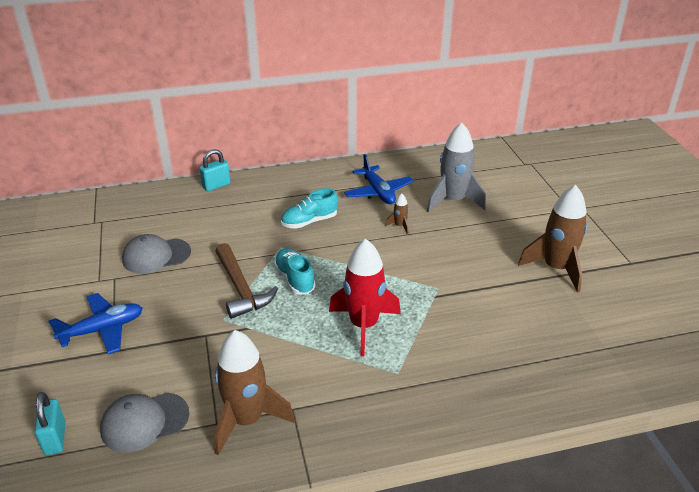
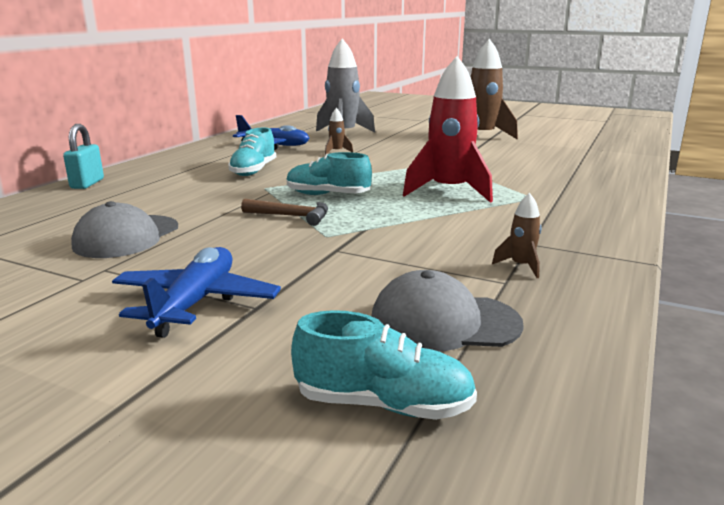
camera: 50 degrees left, 15 degrees down
turquoise padlock [35,392,66,455] -> turquoise shoe [291,310,477,420]
grey cap [100,392,189,452] -> grey cap turned 75 degrees clockwise [371,270,524,352]
brown rocket [214,330,295,455] -> brown rocket [492,193,541,278], size x0.43
brown hammer [215,243,278,319] -> brown hammer [241,199,328,226], size x0.61

